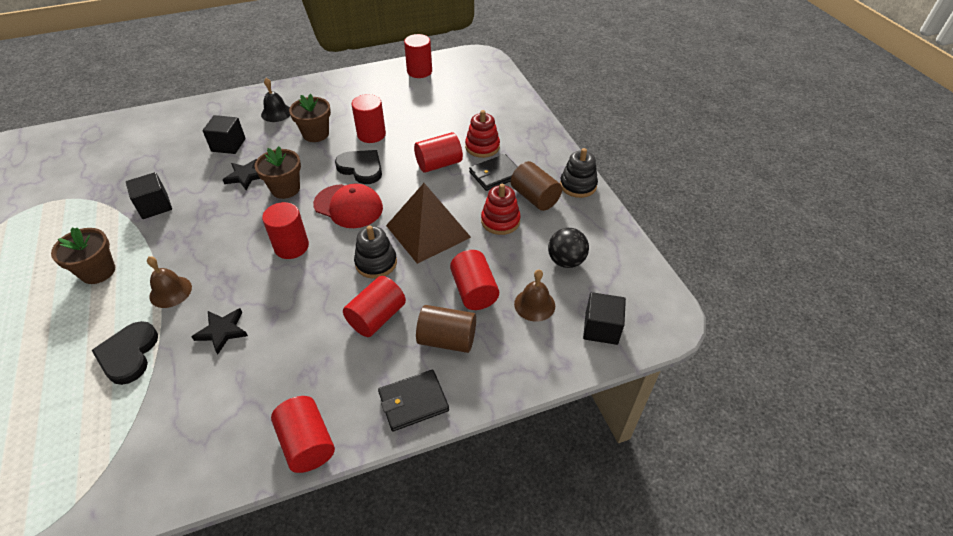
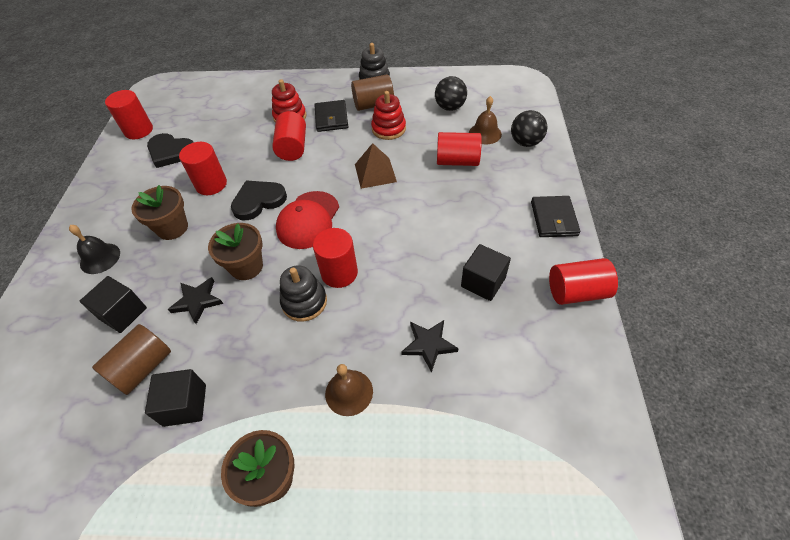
camera: 65 degrees left, 5 degrees up
black heart [91,321,158,385] -> black heart moved to [147,133,194,168]
red cap [313,183,383,228] -> red cap turned 150 degrees clockwise [276,191,339,249]
red cylinder [343,276,406,337] -> none
black stacking toy [354,226,397,279] -> black stacking toy moved to [280,265,327,322]
brown pyramid [386,183,471,264] -> brown pyramid [355,143,397,189], size x0.62
brown cylinder [416,305,476,353] -> brown cylinder moved to [92,324,171,395]
black cube [583,292,626,345] -> black cube moved to [461,244,511,301]
none -> black ball [511,110,547,147]

